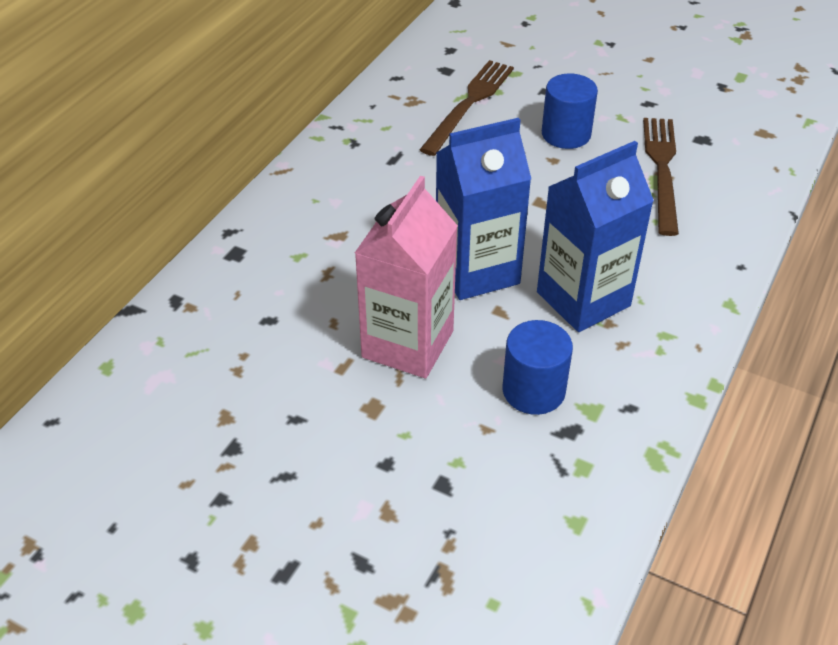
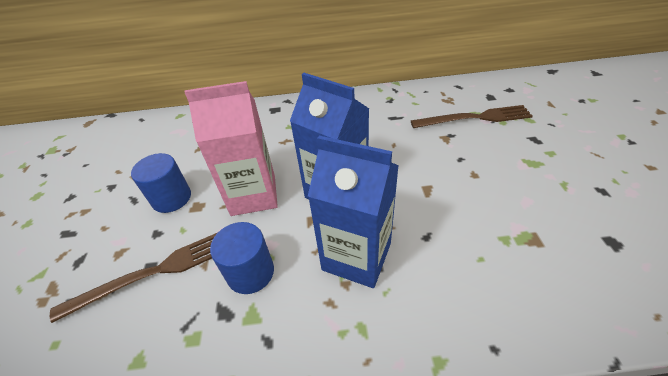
camera: 60 degrees right, 0 degrees up
blue cylinder [542,74,598,149] -> blue cylinder moved to [131,153,191,213]
brown fork [643,118,679,236] -> brown fork moved to [50,233,217,323]

